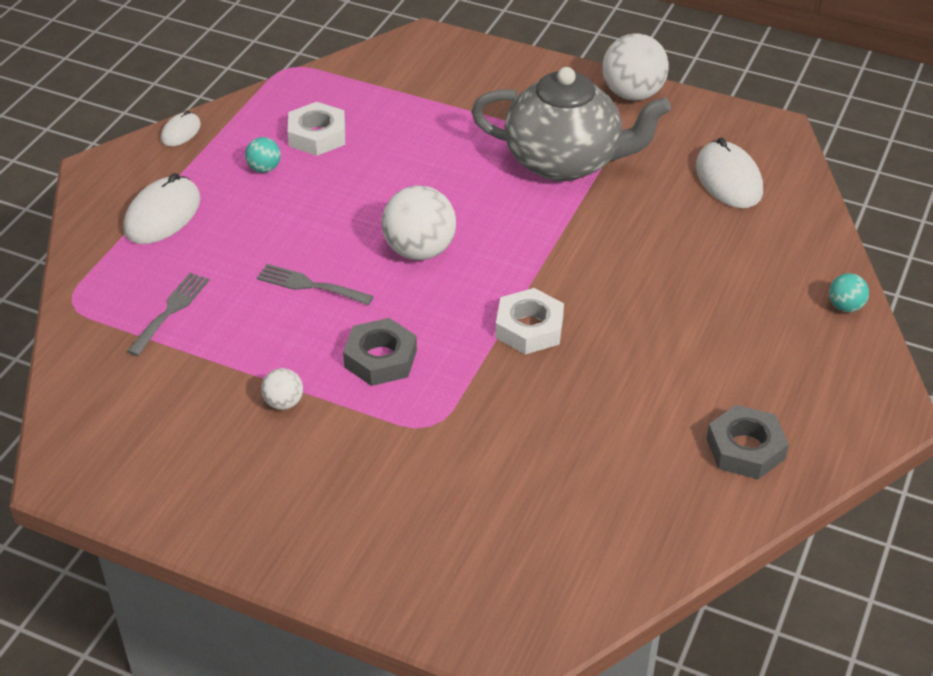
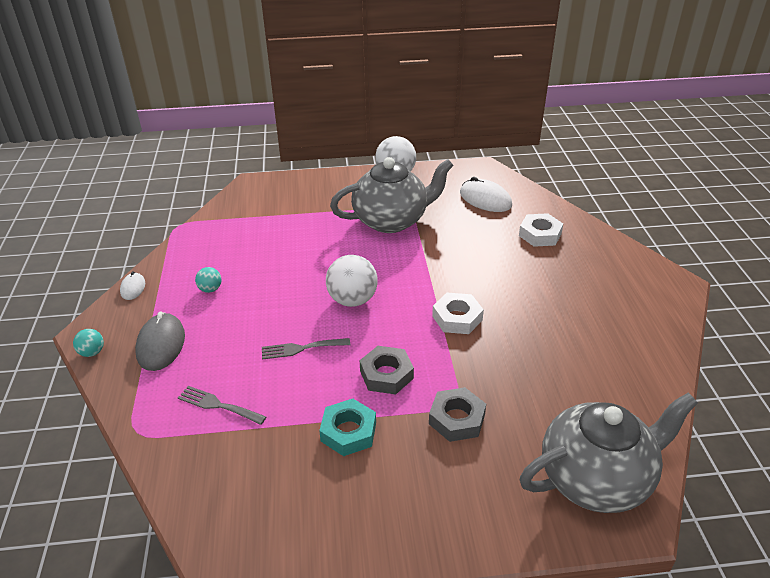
camera: 30 degrees left, 5 degrees down
white mouse [123,173,201,244] -> grey mouse [135,312,185,371]
grey fork [127,273,210,356] -> grey fork turned 60 degrees counterclockwise [178,386,266,425]
white ball [261,368,303,410] -> turquoise nut [319,399,376,456]
white nut [288,102,345,156] -> white nut moved to [519,213,563,247]
grey nut [707,405,789,480] -> grey nut moved to [429,387,486,442]
turquoise ball [829,273,869,312] -> turquoise ball moved to [73,329,104,357]
none -> grey teapot [520,393,698,513]

